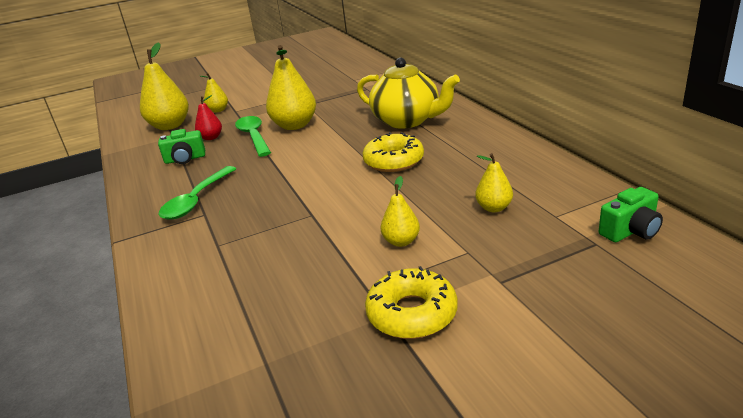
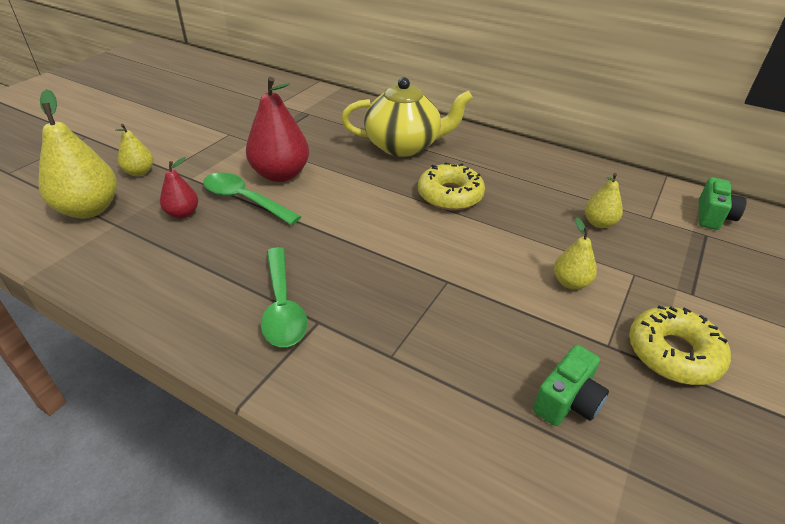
camera: 40 degrees left, 10 degrees up
green camera [158,129,205,164] -> green camera moved to [533,345,609,426]
yellow pear [266,45,316,130] -> red pear [246,77,309,182]

